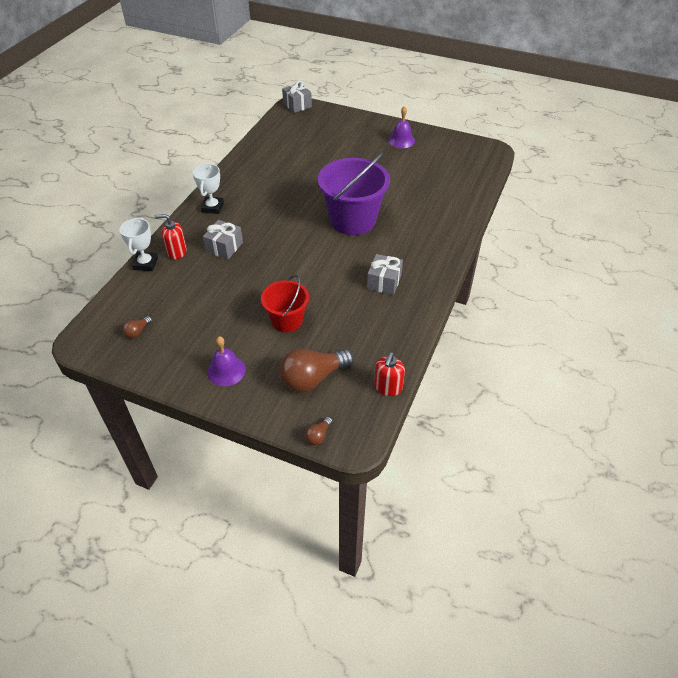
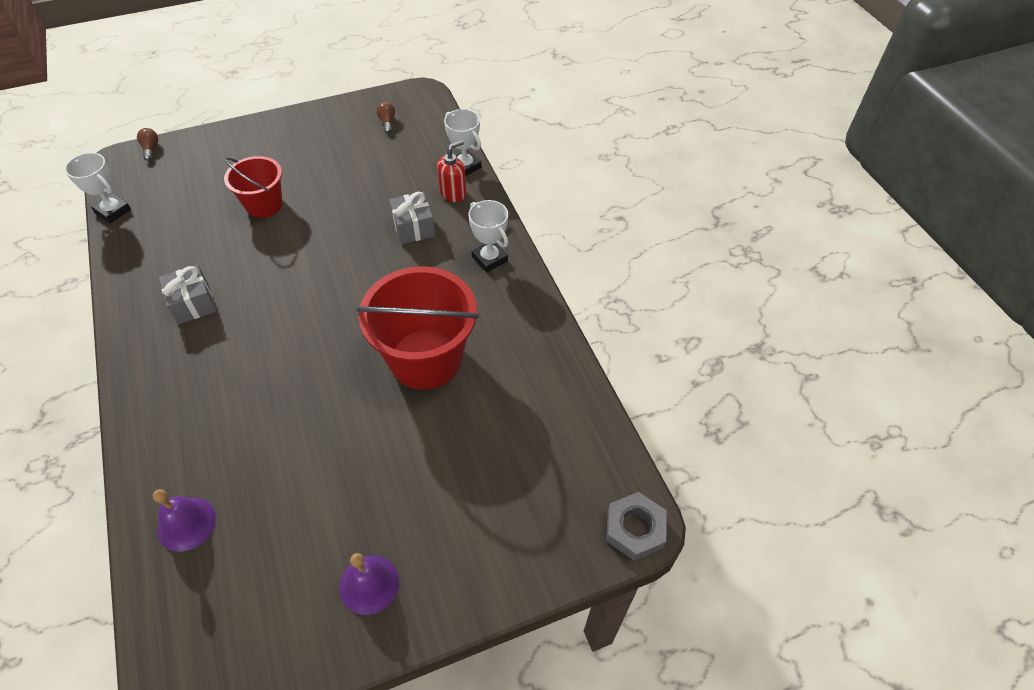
camera: 135 degrees right, 5 degrees up
purple bell [207,336,246,386] -> purple bell moved to [153,489,216,552]
brown light bulb [279,349,354,393] -> none
grey gift [282,80,312,113] -> grey nut [606,492,667,561]
purple bucket [318,152,390,235] -> none
red soap dispenser [374,352,405,396] -> white trophy [65,152,131,223]
none -> red bucket [356,266,479,390]

